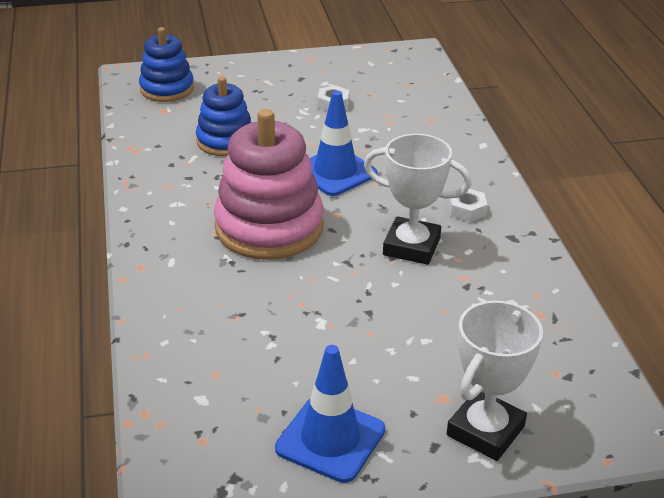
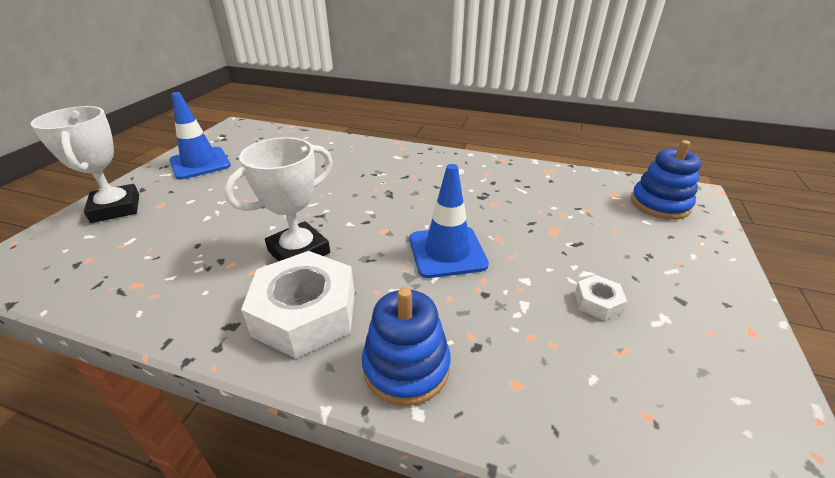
camera: 120 degrees right, 0 degrees up
blue stacking toy [196,76,252,156] -> blue stacking toy moved to [362,287,451,406]
pink stacking toy [214,109,324,260] -> none
white nut [448,189,487,222] -> white nut [241,251,355,359], size x2.23

